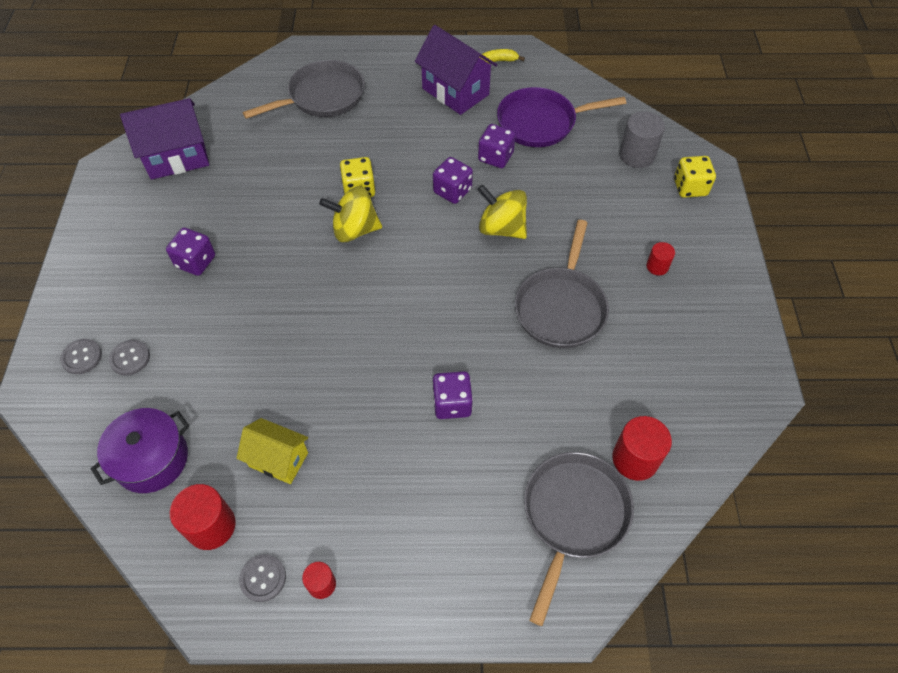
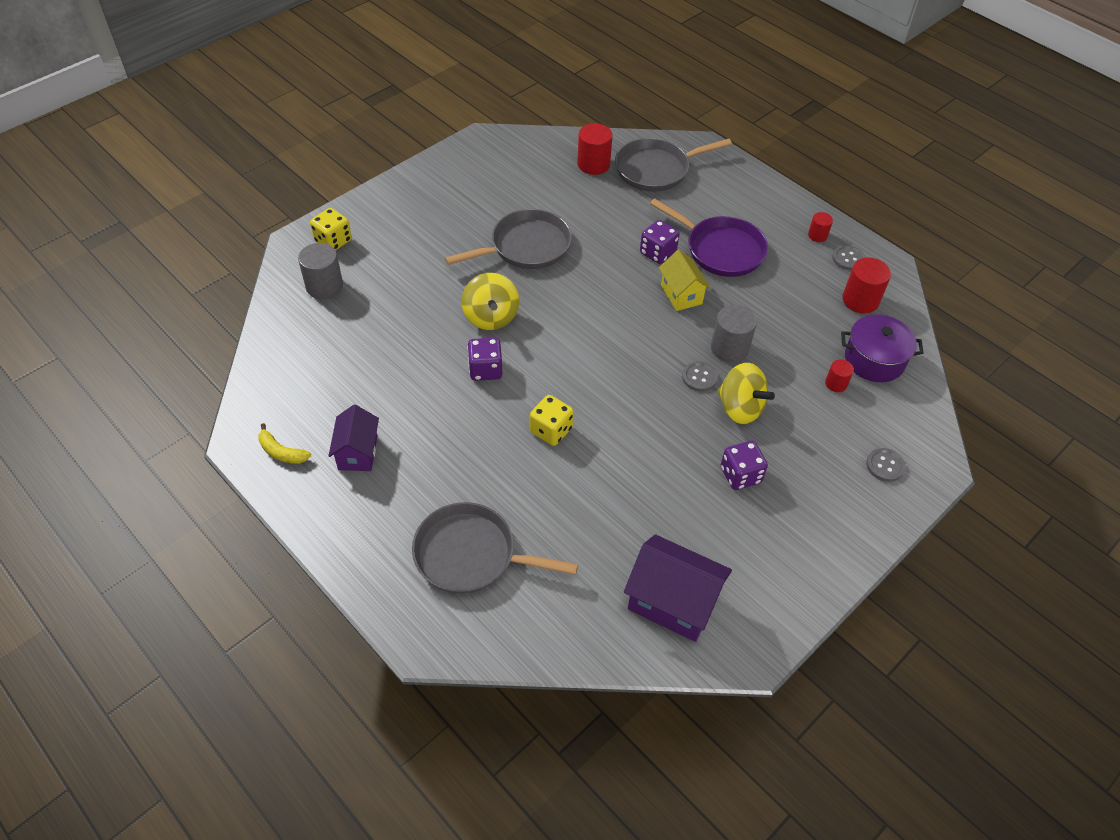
camera: 135 degrees left, 5 degrees down
grey button [109,340,150,376] -> grey button moved to [682,361,718,392]
yellow house [236,418,308,484] -> yellow house moved to [659,250,711,311]
yellow spinning top [319,186,382,242] -> yellow spinning top moved to [718,363,775,424]
purple house [415,25,497,115] -> purple house [328,405,379,471], size x0.64
purple dice [478,124,516,168] -> none
purple pan [497,87,626,147] -> purple pan moved to [650,198,768,277]
red cylinder [646,242,675,275] -> red cylinder moved to [825,359,854,392]
none -> grey cylinder [711,305,757,363]

